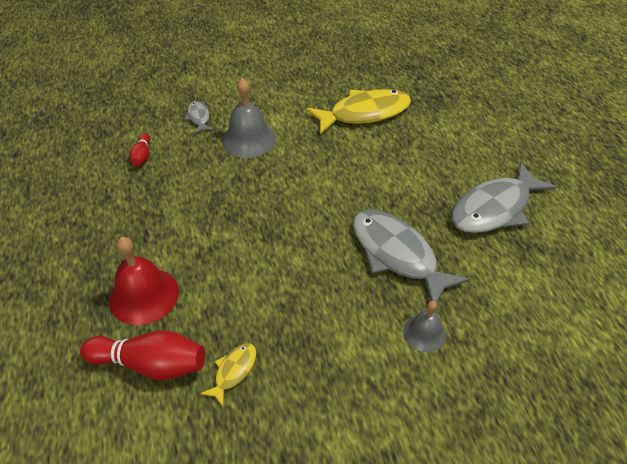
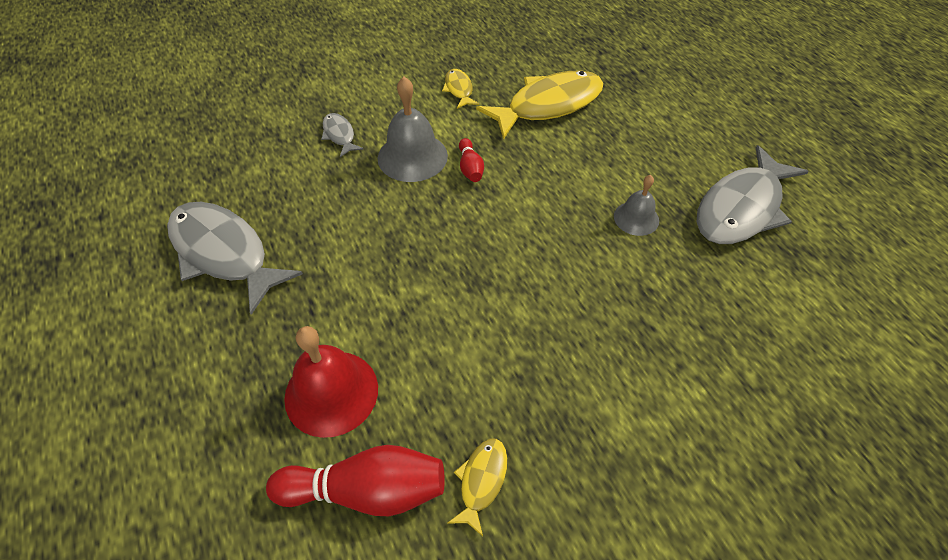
camera: 10 degrees left, 5 degrees up
red bowling pin [129,133,150,166] -> red bowling pin moved to [459,138,484,182]
grey fish [353,209,470,303] -> grey fish moved to [167,202,303,315]
grey bell [403,301,446,352] -> grey bell moved to [614,175,659,236]
none -> yellow fish [442,69,479,109]

